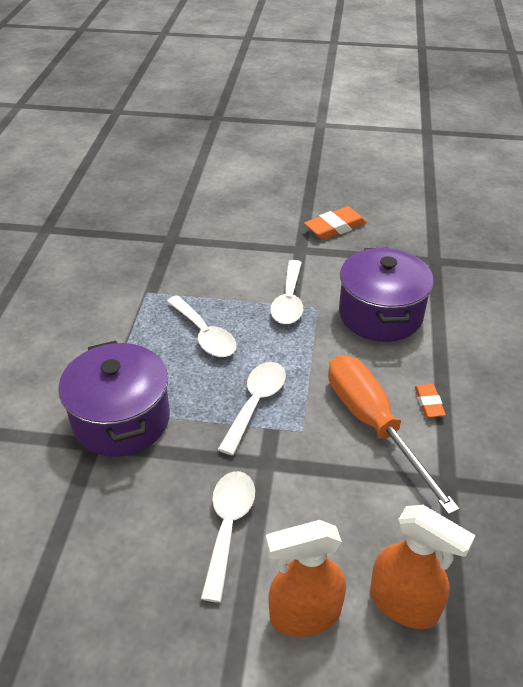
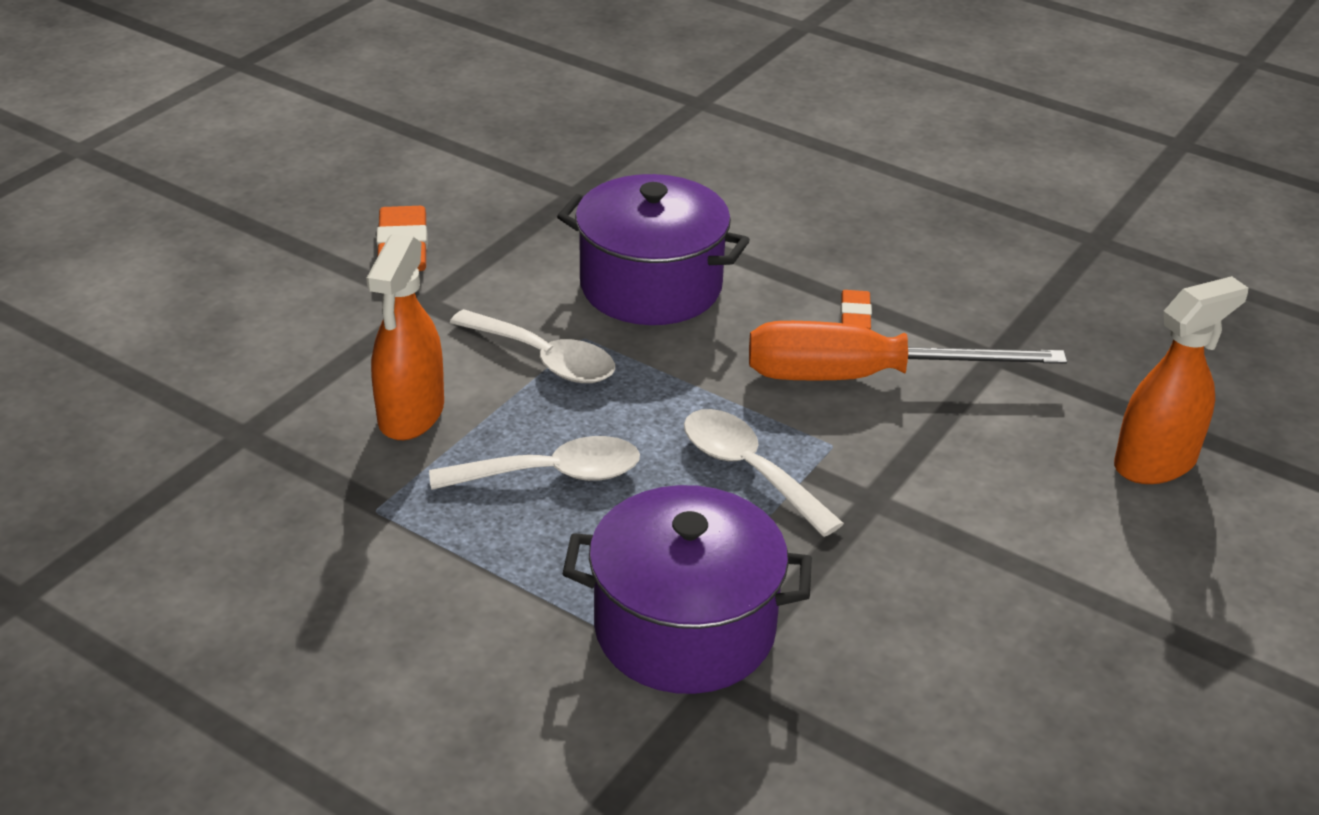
camera: 65 degrees left, 5 degrees down
white spoon [201,471,255,603] -> none
orange spray bottle [266,520,346,637] -> orange spray bottle moved to [366,234,444,440]
orange eraser [415,384,446,418] -> orange eraser turned 75 degrees clockwise [841,290,872,330]

